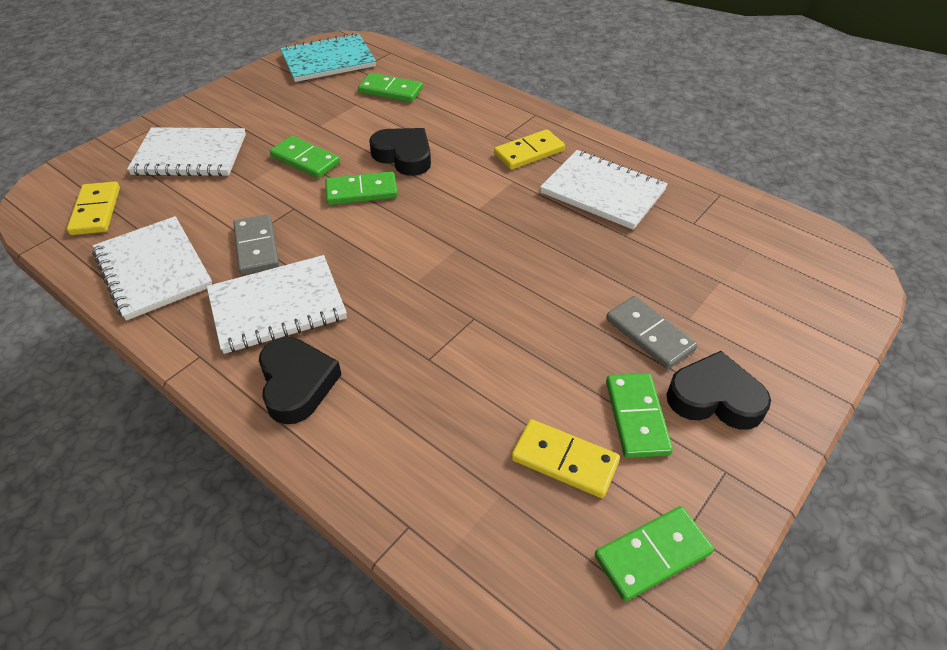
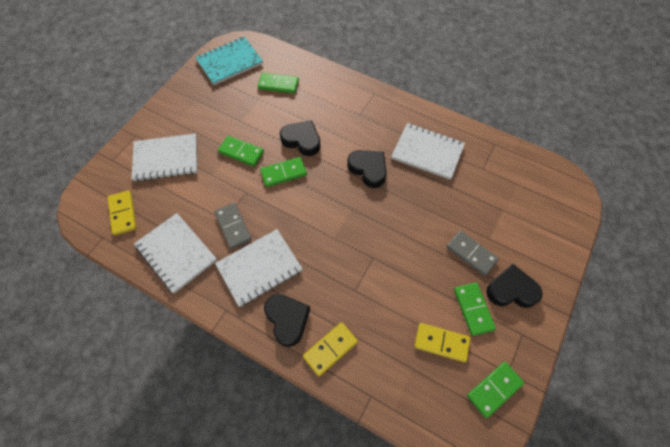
camera: 10 degrees left, 15 degrees up
yellow domino [494,129,565,170] -> yellow domino moved to [303,322,358,376]
none -> black heart [347,150,387,188]

